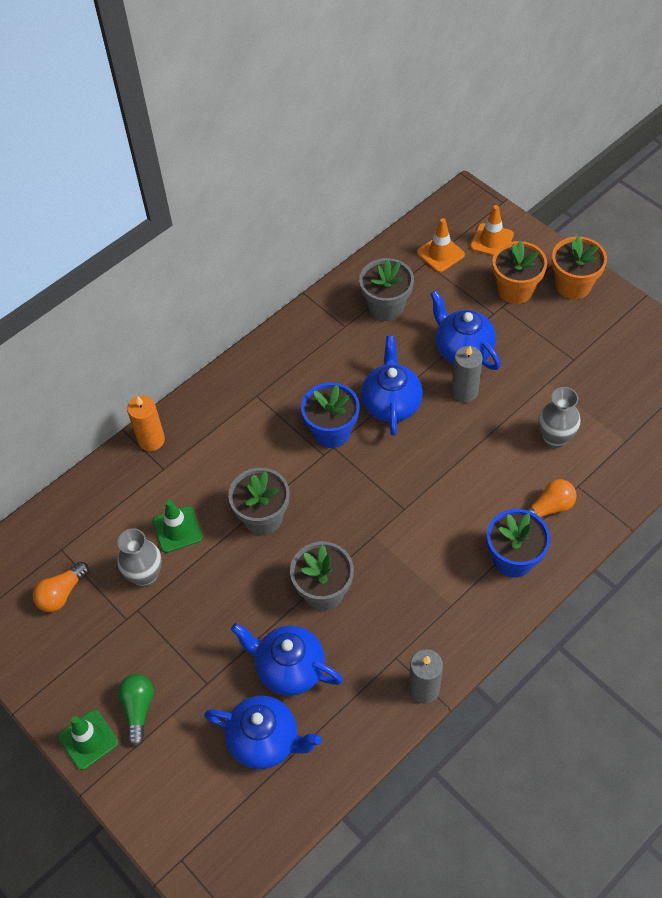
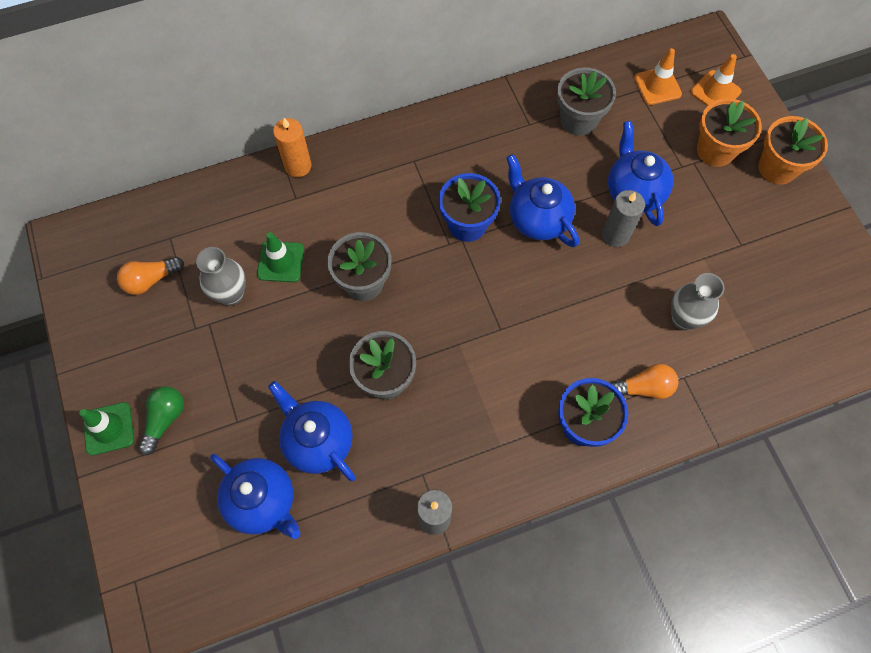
camera: 20 degrees right, 10 degrees up
blue teapot [361,336,423,436] -> blue teapot turned 60 degrees counterclockwise [506,154,579,247]

